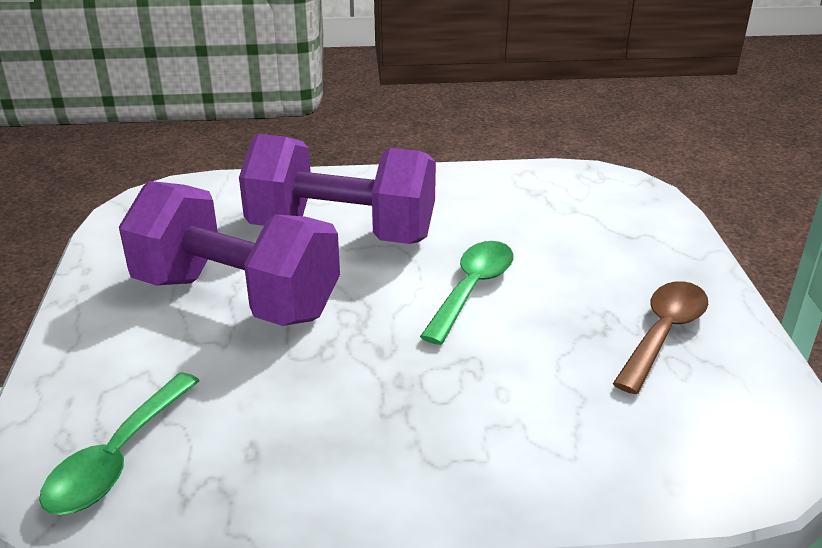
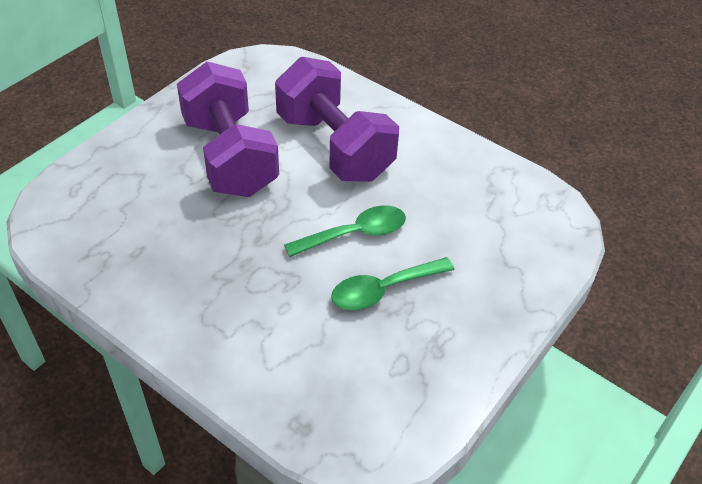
camera: 40 degrees right, 15 degrees up
green spoon [39,372,200,515] -> green spoon moved to [331,257,455,310]
brown spoon [613,281,708,394] -> none

